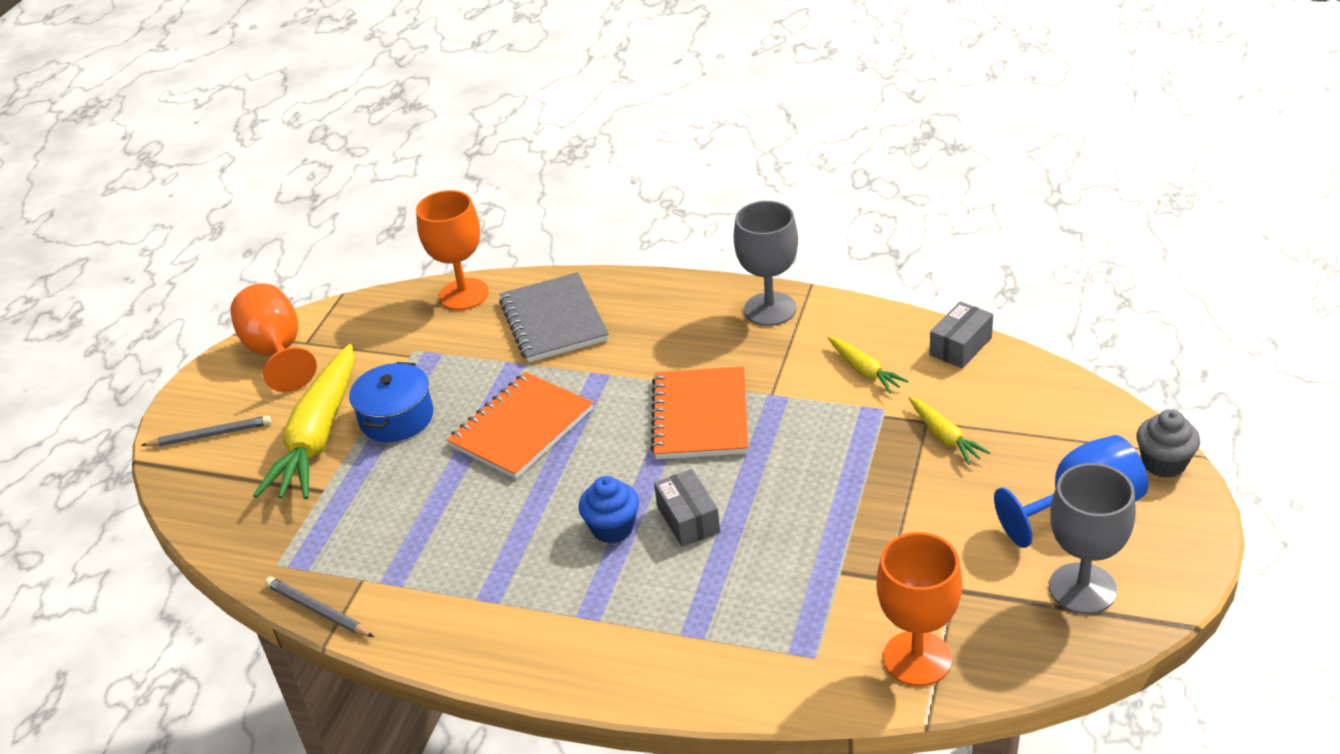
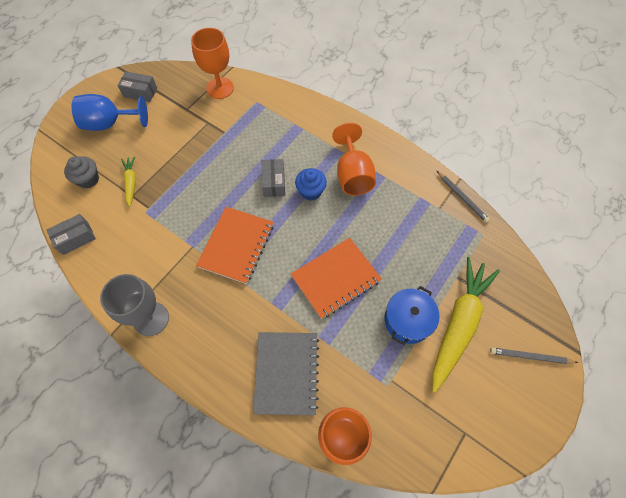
camera: 165 degrees left, 25 degrees up
orange goblet [230,283,317,392] -> orange goblet moved to [332,123,376,196]
yellow carrot [828,337,909,393] -> none
grey goblet [1049,463,1136,614] -> grey box [117,71,157,102]
grey cupcake [1137,409,1200,478] -> grey cupcake moved to [64,156,99,189]

